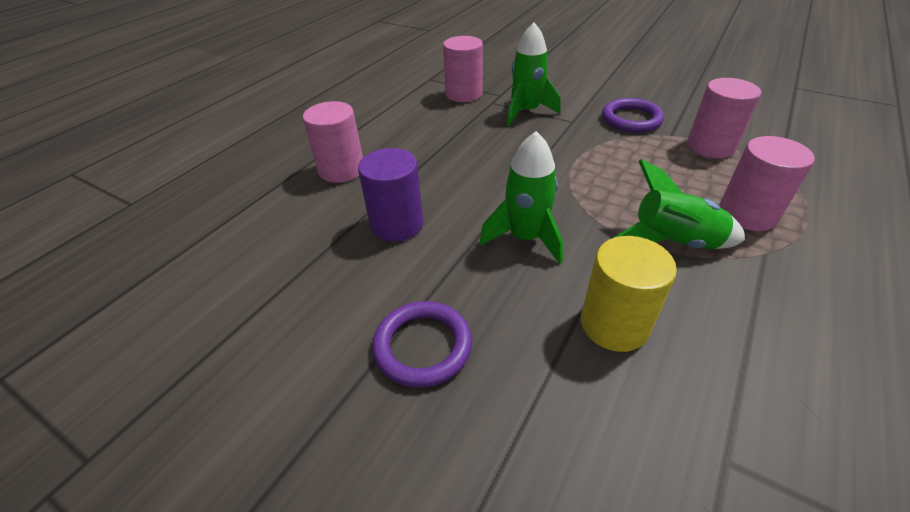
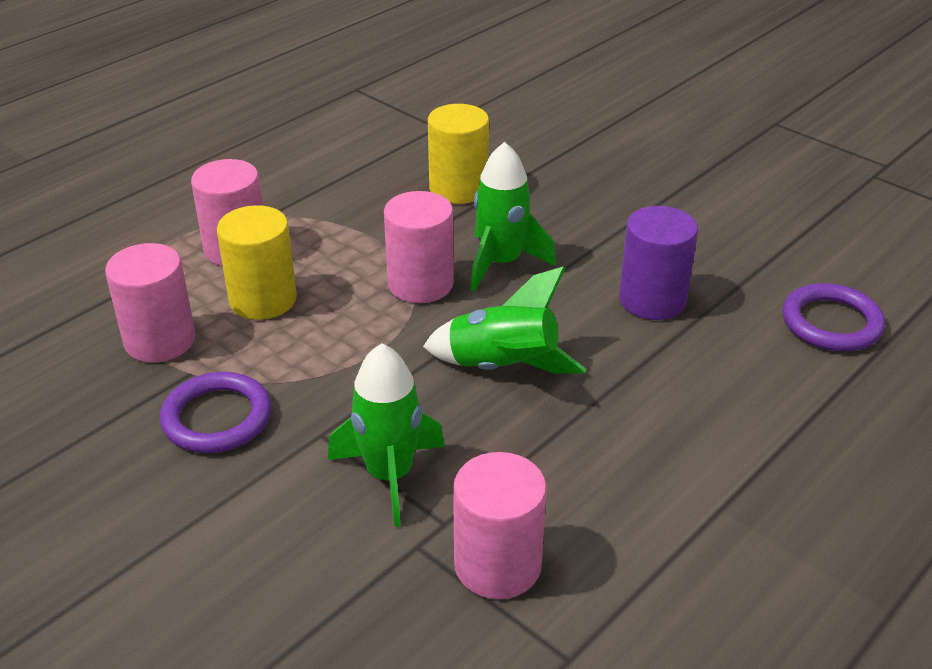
camera: 170 degrees left, 5 degrees down
pink cylinder [303,101,363,183] -> pink cylinder moved to [384,191,454,303]
purple ring [372,301,472,388] -> purple ring moved to [782,283,885,352]
green rocket [613,159,745,249] -> green rocket moved to [423,266,586,373]
none -> yellow cylinder [217,205,297,320]

